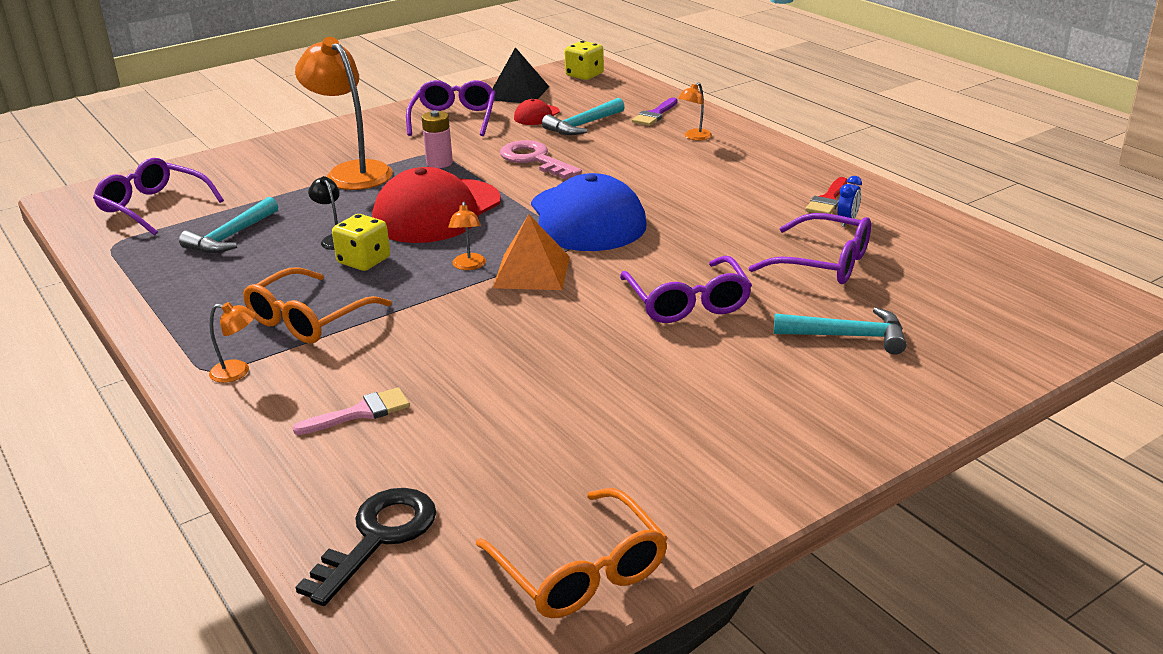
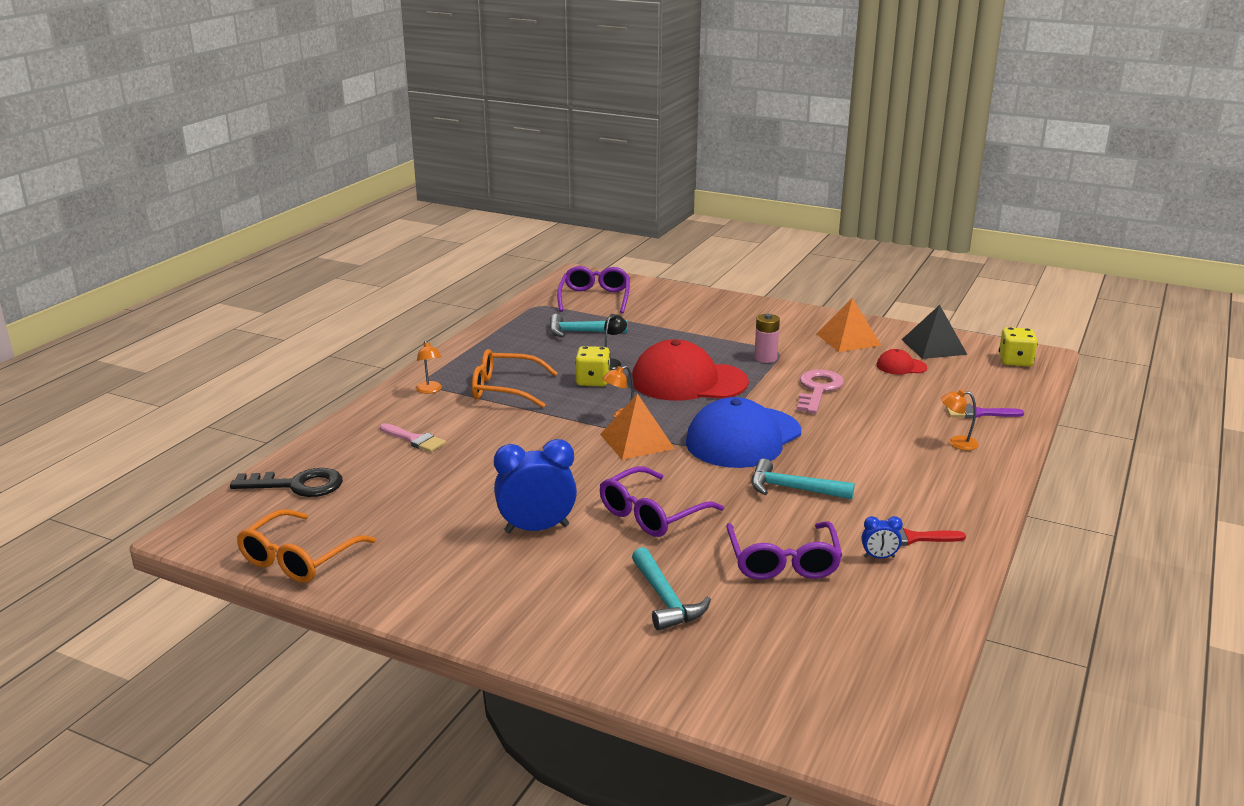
camera: 60 degrees right, 5 degrees down
orange lamp [295,37,393,190] -> none
purple glasses [406,80,495,136] -> orange pyramid [816,298,881,352]
turquoise hammer [542,98,625,135] -> turquoise hammer moved to [752,459,855,500]
none -> blue clock [494,439,577,533]

